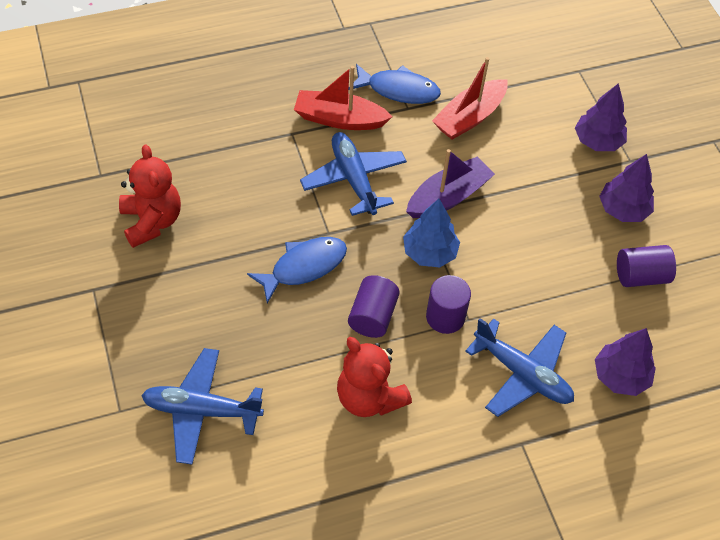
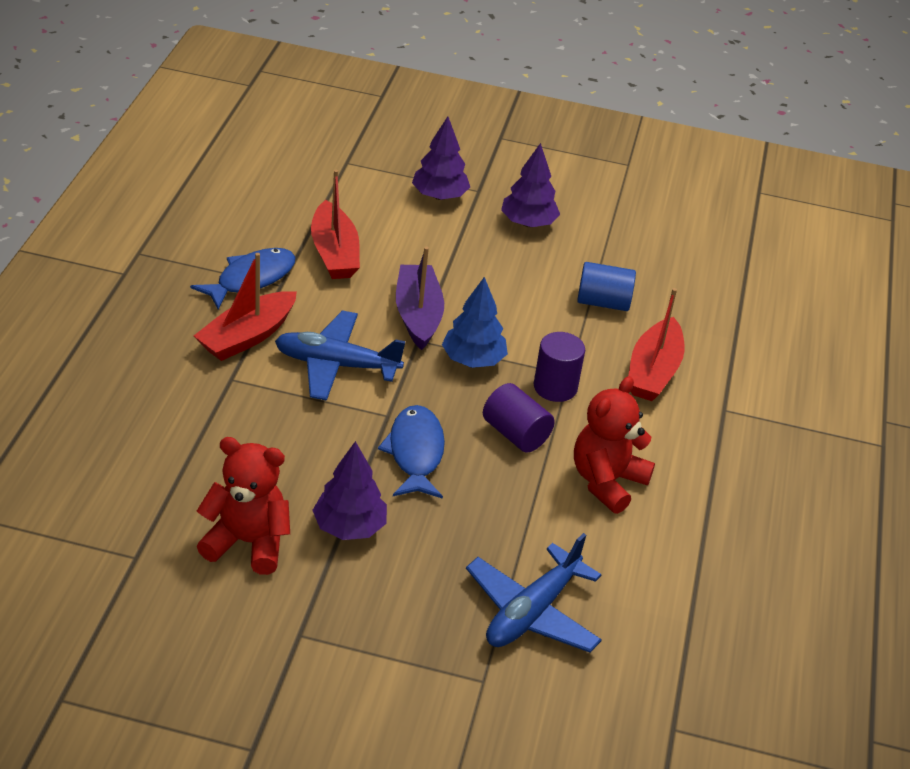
camera: 60 degrees left, 15 degrees down
red teddy bear [337,337,412,417] -> red teddy bear turned 135 degrees clockwise [574,376,655,514]
blue plane [465,318,574,417] -> red boat [628,288,684,401]
purple tree [595,328,656,396] -> purple tree moved to [312,441,387,540]
purple cylinder [617,245,676,287] -> none
none -> blue cylinder [577,262,636,311]

